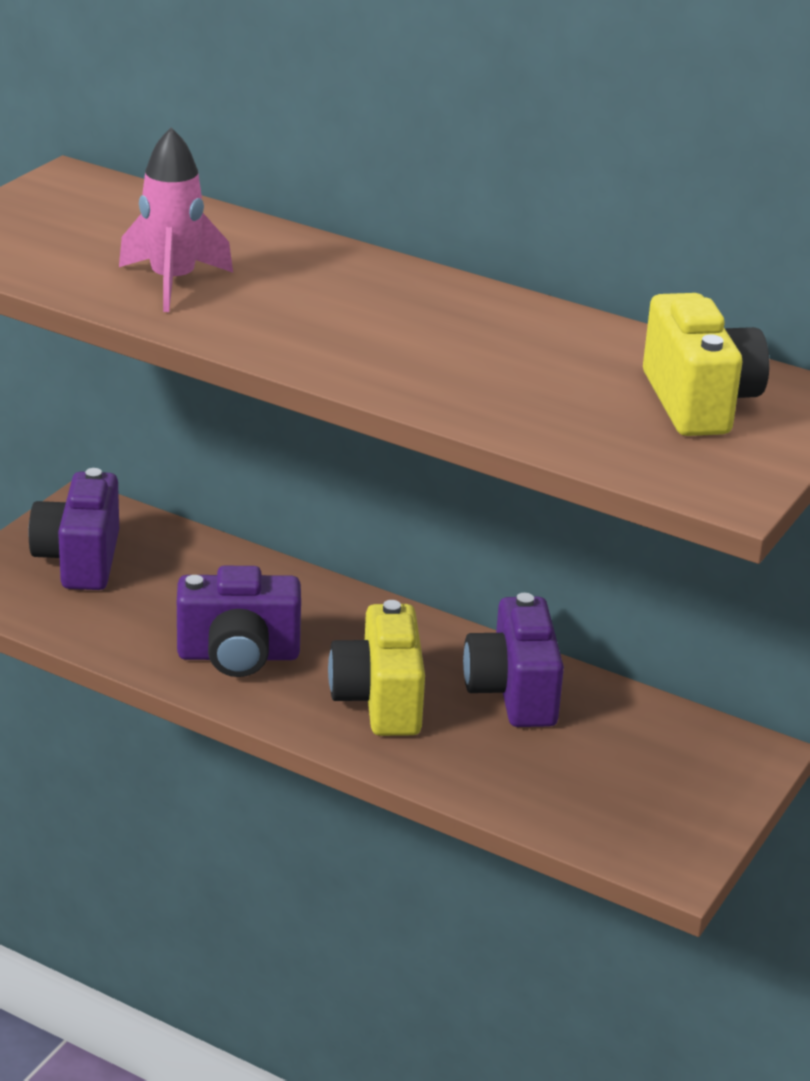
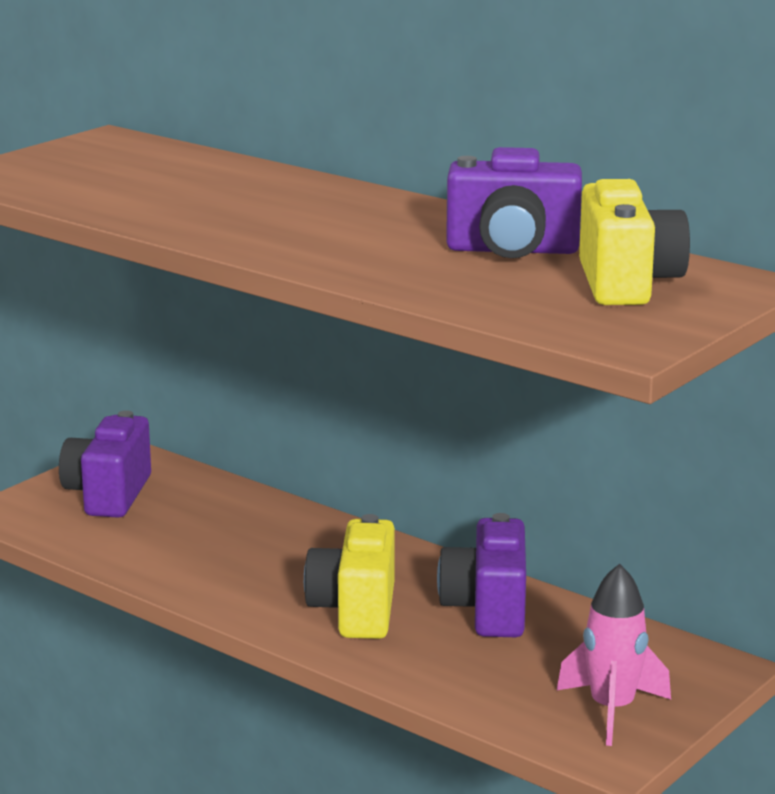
camera: 10 degrees right, 10 degrees down
pink rocket [119,127,233,312] -> pink rocket moved to [557,563,671,746]
purple camera [177,566,301,677] -> purple camera moved to [446,147,582,258]

